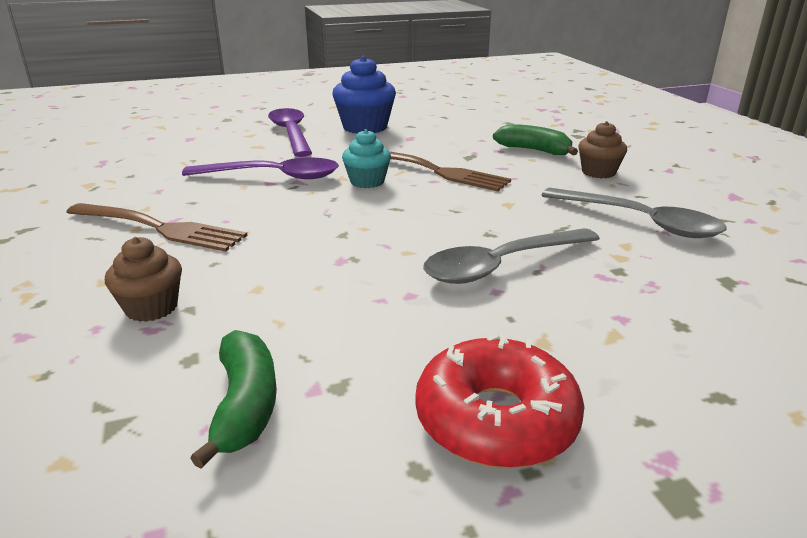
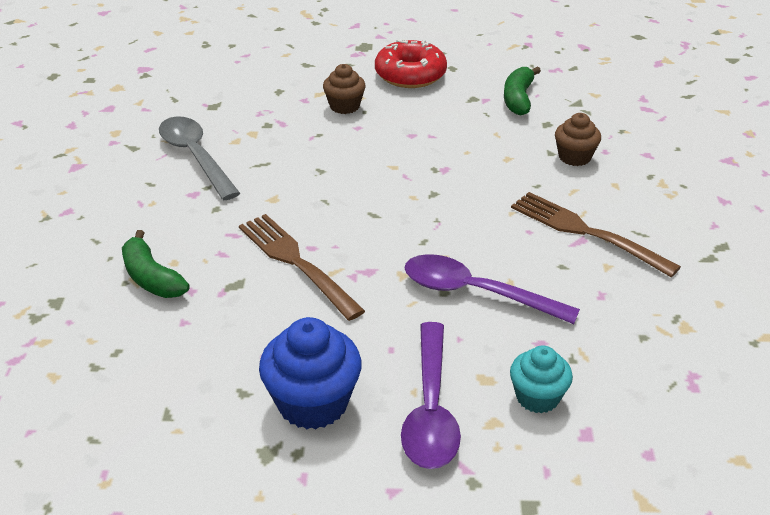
camera: 160 degrees left, 10 degrees up
turquoise cupcake [342,129,391,188] -> turquoise cupcake moved to [510,346,573,413]
grey spoon [423,228,600,284] -> none
brown cupcake [578,121,627,178] -> brown cupcake moved to [323,64,366,114]

